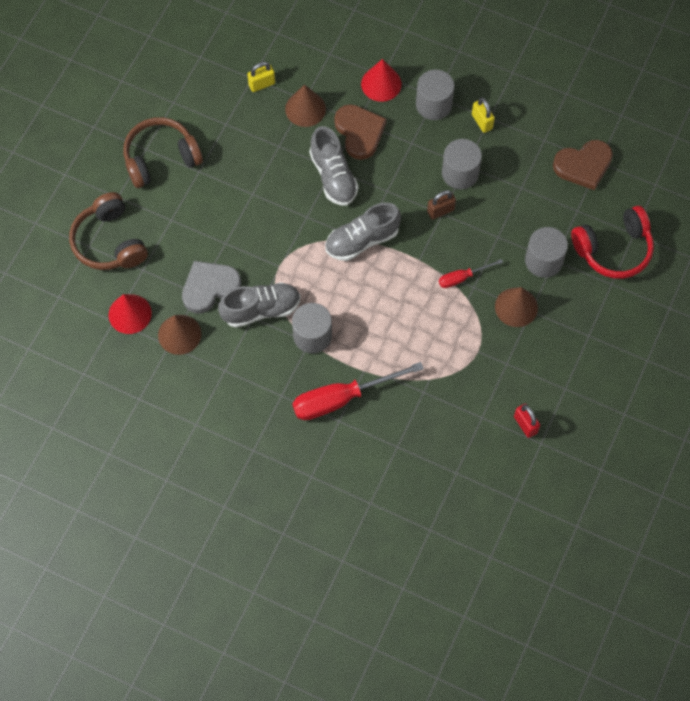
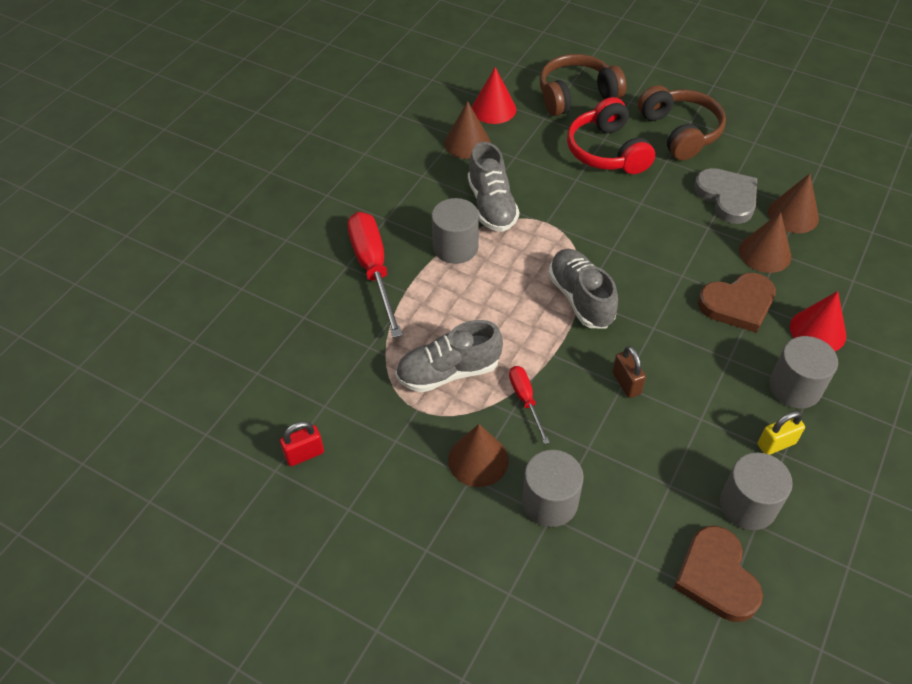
camera: 95 degrees right, 15 degrees down
grey heart [182,261,241,314] -> grey heart moved to [694,168,757,224]
yellow padlock [247,62,275,92] -> brown cone [768,174,819,233]
grey shoe [309,126,358,206] -> grey shoe moved to [396,320,503,392]
grey cylinder [442,139,482,189] -> grey cylinder moved to [720,452,793,530]
red headphones [571,206,654,279] -> red headphones moved to [567,97,655,174]

